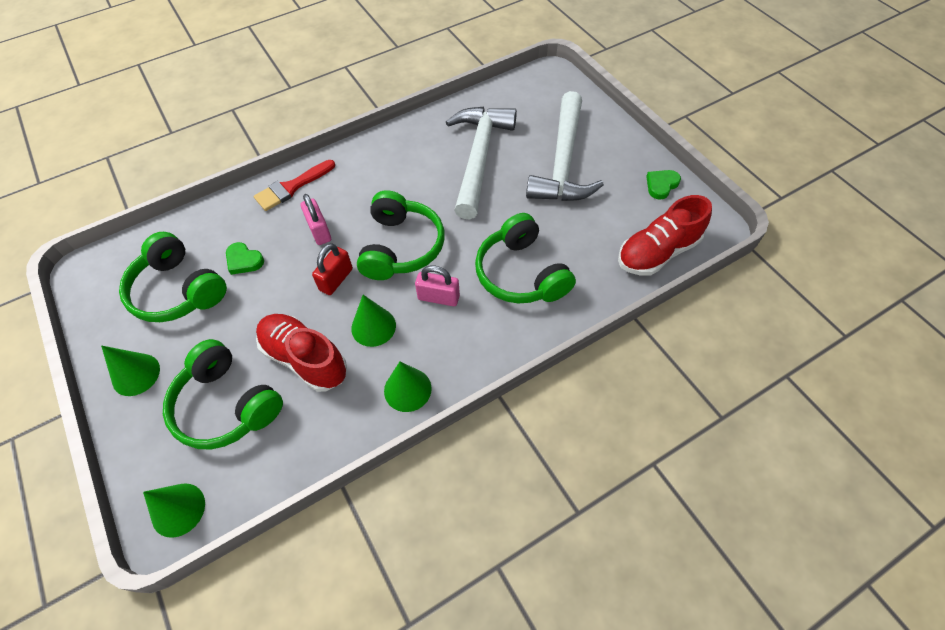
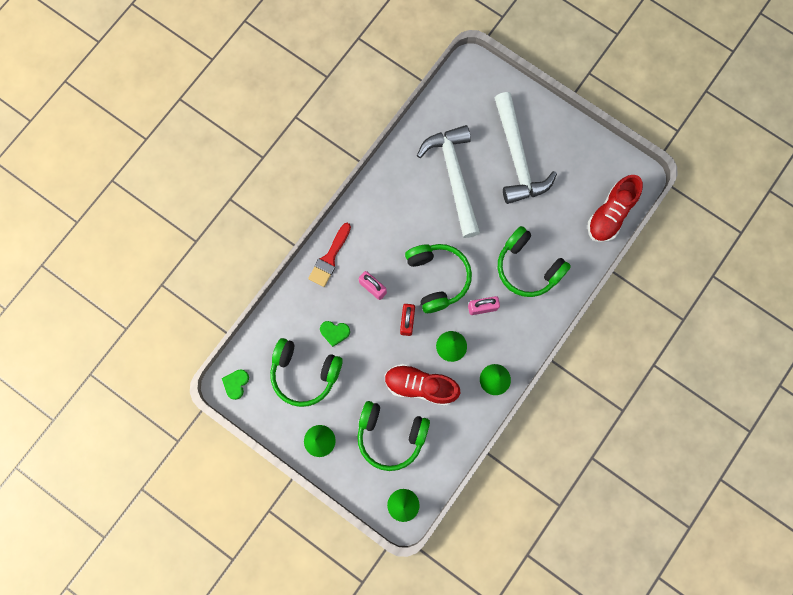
camera: 25 degrees left, 20 degrees up
green heart [646,170,681,200] -> green heart moved to [222,369,249,400]

